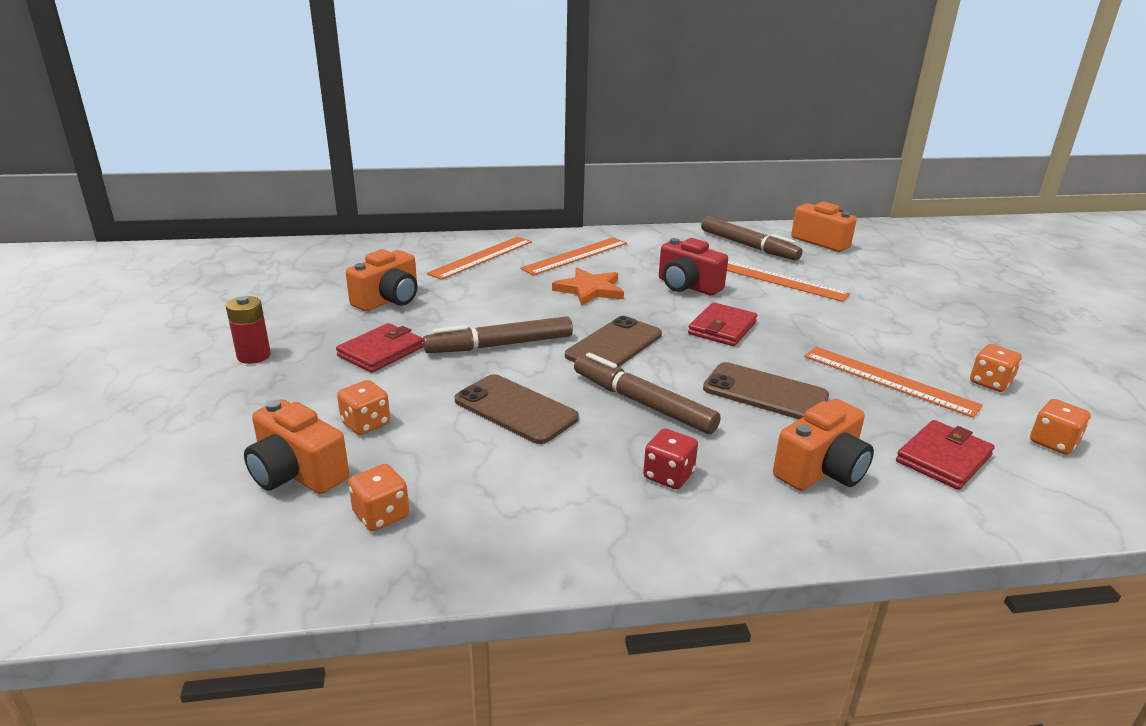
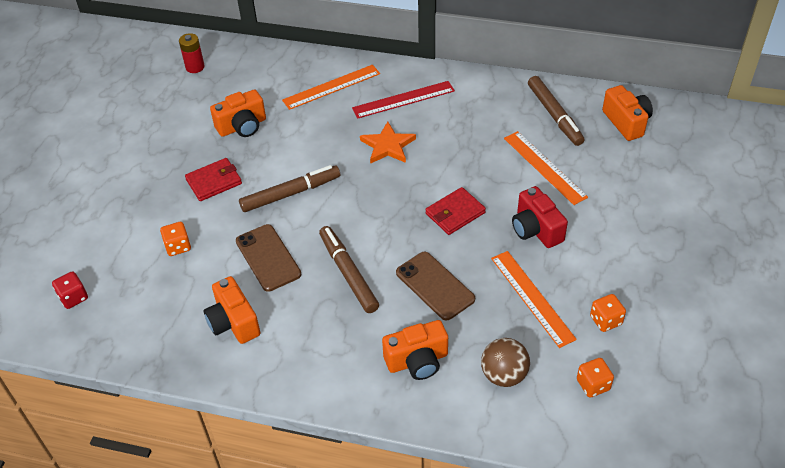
camera: 25 degrees right, 20 degrees up
red battery [226,296,271,364] -> red battery moved to [179,33,205,73]
orange camera [244,399,349,494] -> orange camera moved to [204,276,260,344]
orange dice [348,464,409,531] -> none
brown marker [423,316,573,353] -> brown marker turned 150 degrees clockwise [239,165,340,212]
orange ruler [520,237,627,275] -> red ruler [352,81,455,119]
brown phone [565,316,662,367] -> none
red dice [643,428,698,489] -> red dice moved to [52,271,88,309]
red camera [659,238,728,295] -> red camera moved to [512,186,568,248]
red wallet [896,420,995,490] -> brown ball [481,338,530,387]

